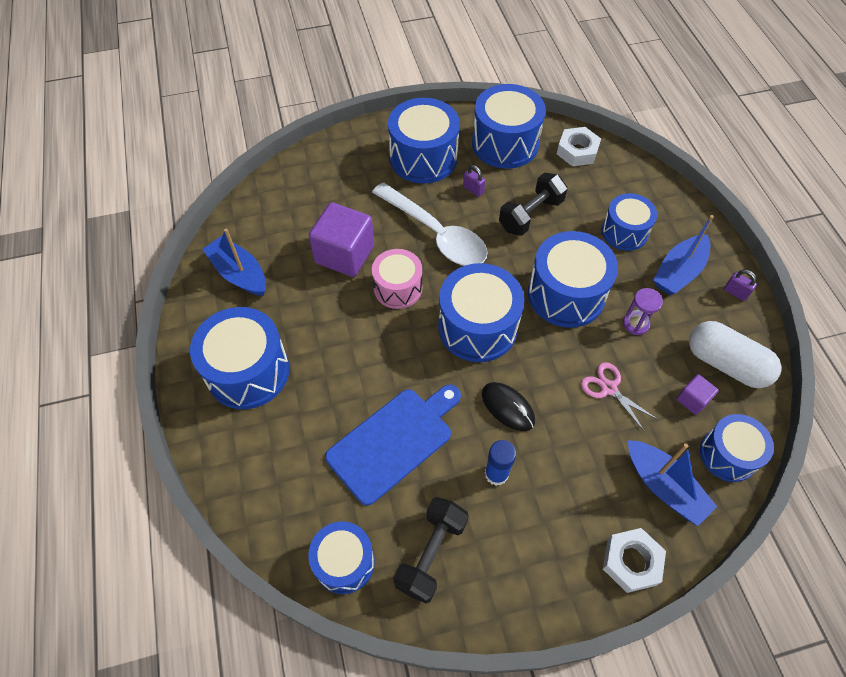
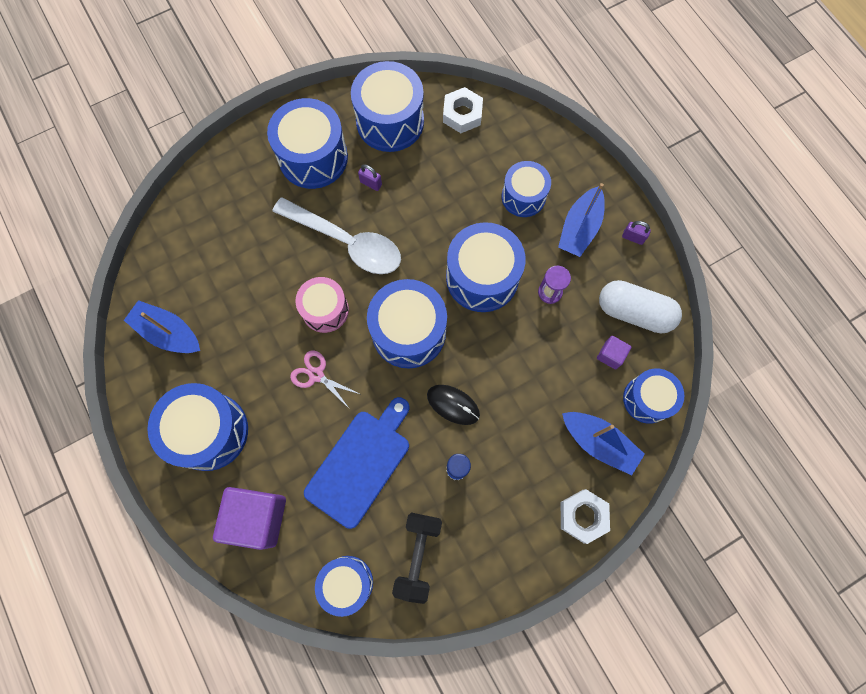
camera: 15 degrees left, 15 degrees up
purple cube [309,202,374,277] -> purple cube moved to [213,487,286,550]
black dumbbell [499,173,567,236] -> none
pink scissors [581,362,658,432] -> pink scissors moved to [290,350,359,408]

